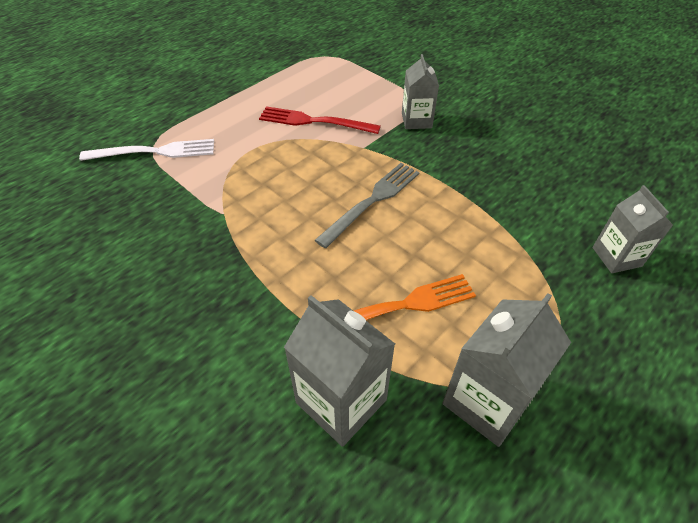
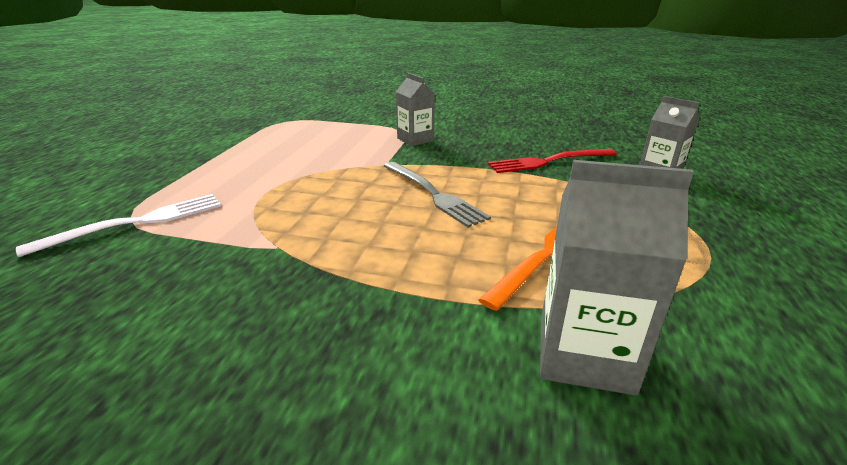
camera: 30 degrees left, 20 degrees down
red fork [259,106,381,134] -> red fork moved to [488,149,617,173]
grey fork [315,163,420,248] -> grey fork turned 135 degrees clockwise [384,162,491,228]
grey carton [442,293,571,447] -> none

